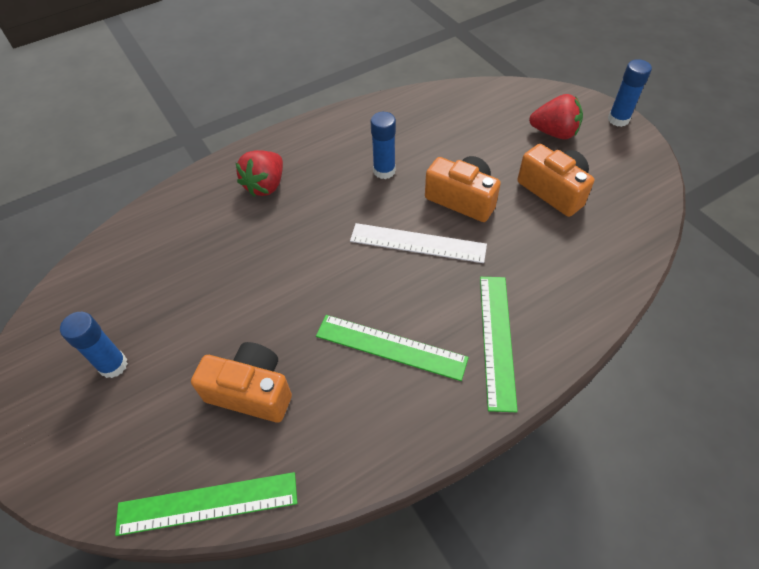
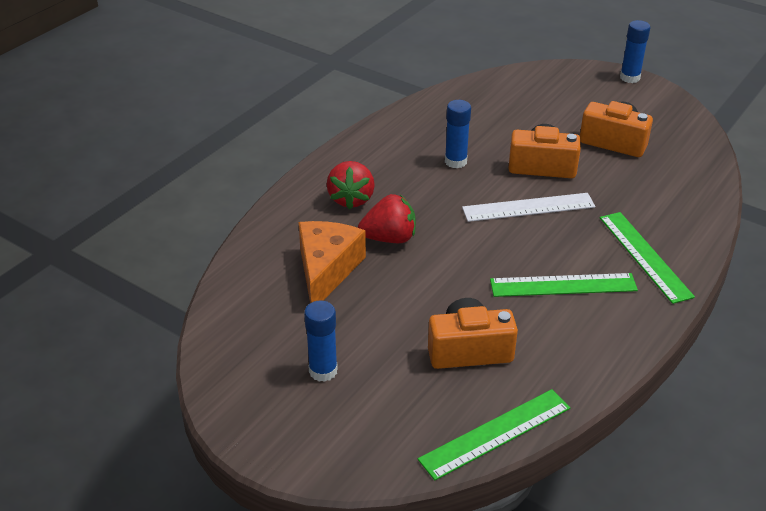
camera: 25 degrees left, 15 degrees down
red strawberry [529,94,583,140] -> red strawberry moved to [358,194,416,243]
none -> orange cheese [298,221,366,303]

